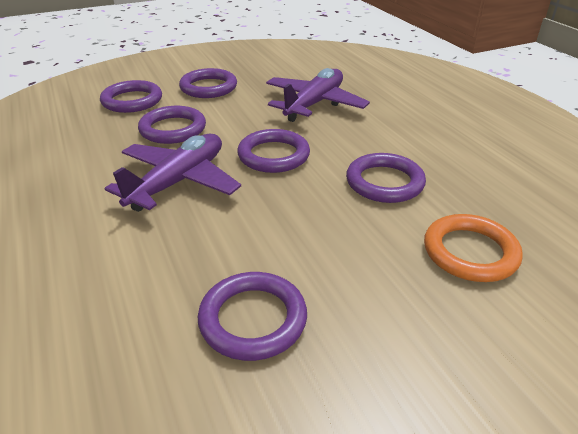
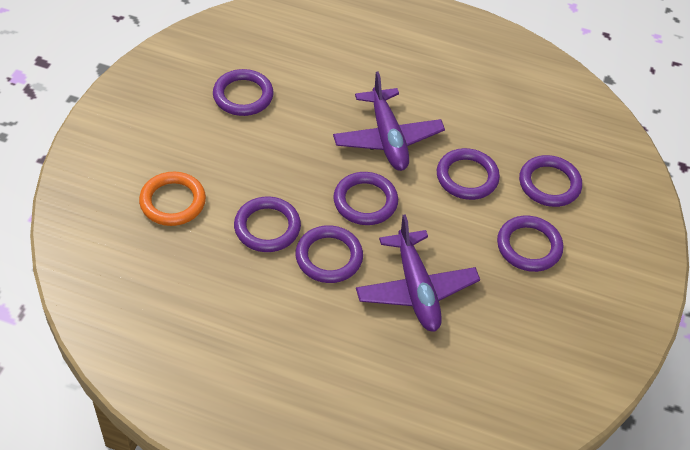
camera: 130 degrees right, 15 degrees up
none -> purple ring [295,225,363,283]

